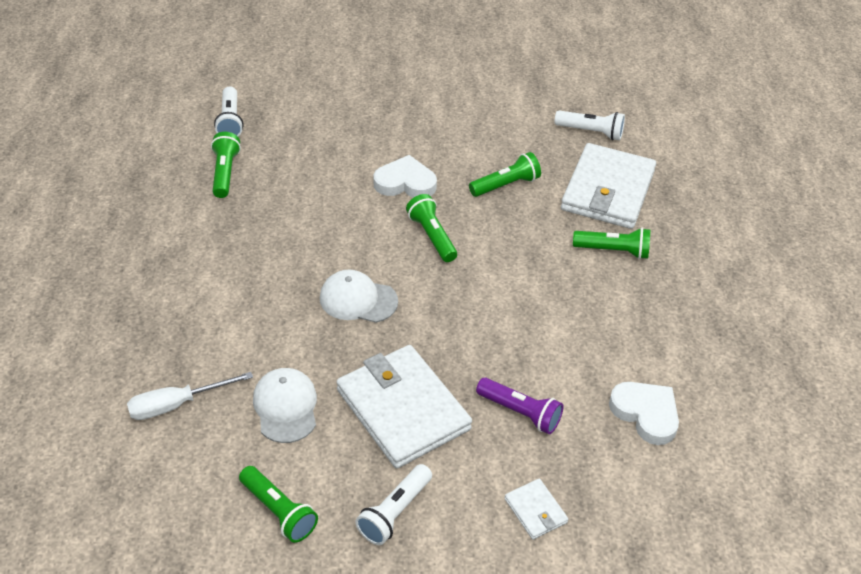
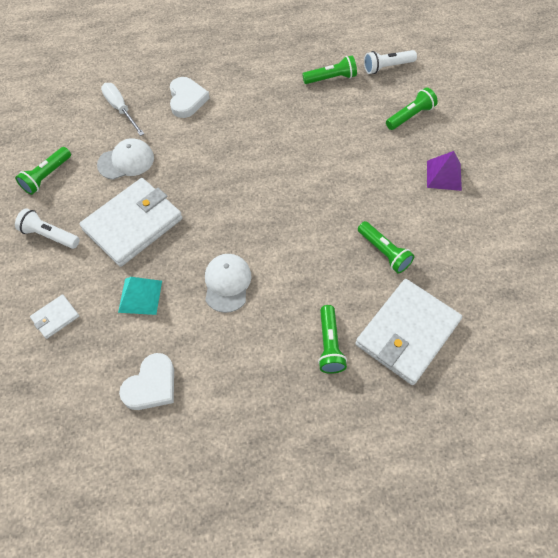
camera: 80 degrees right, 15 degrees up
white cap [320,269,398,323] -> white cap moved to [205,254,252,313]
white heart [374,155,437,198] -> white heart moved to [170,77,210,118]
green flashlight [406,194,457,262] -> green flashlight moved to [386,87,438,130]
purple flashlight [476,378,564,434] -> turquoise pyramid [118,277,162,315]
white flashlight [554,110,625,140] -> none
white wallet [561,143,656,229] -> white wallet turned 60 degrees counterclockwise [356,279,462,385]
none -> purple pyramid [427,151,462,191]

